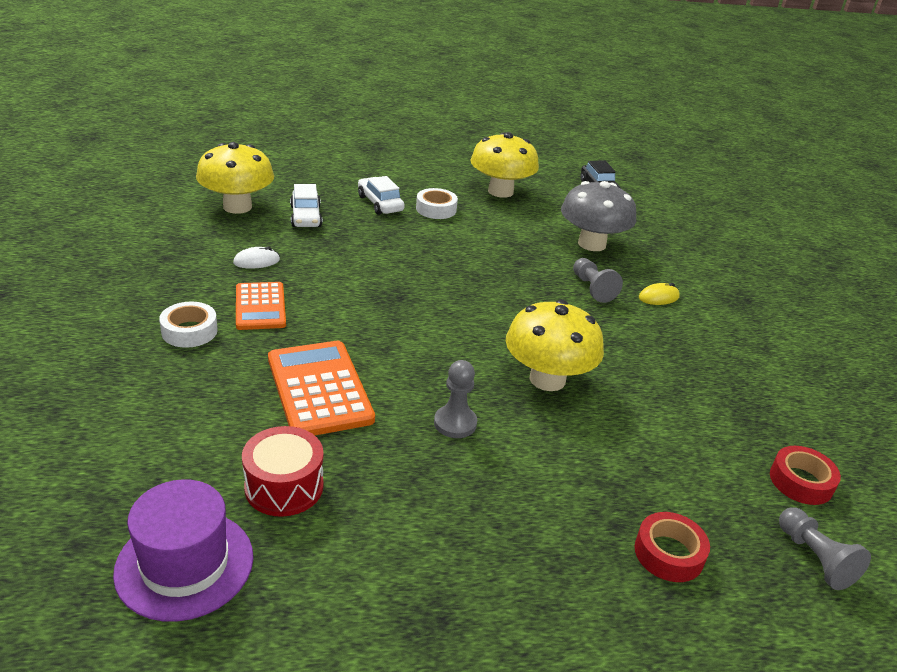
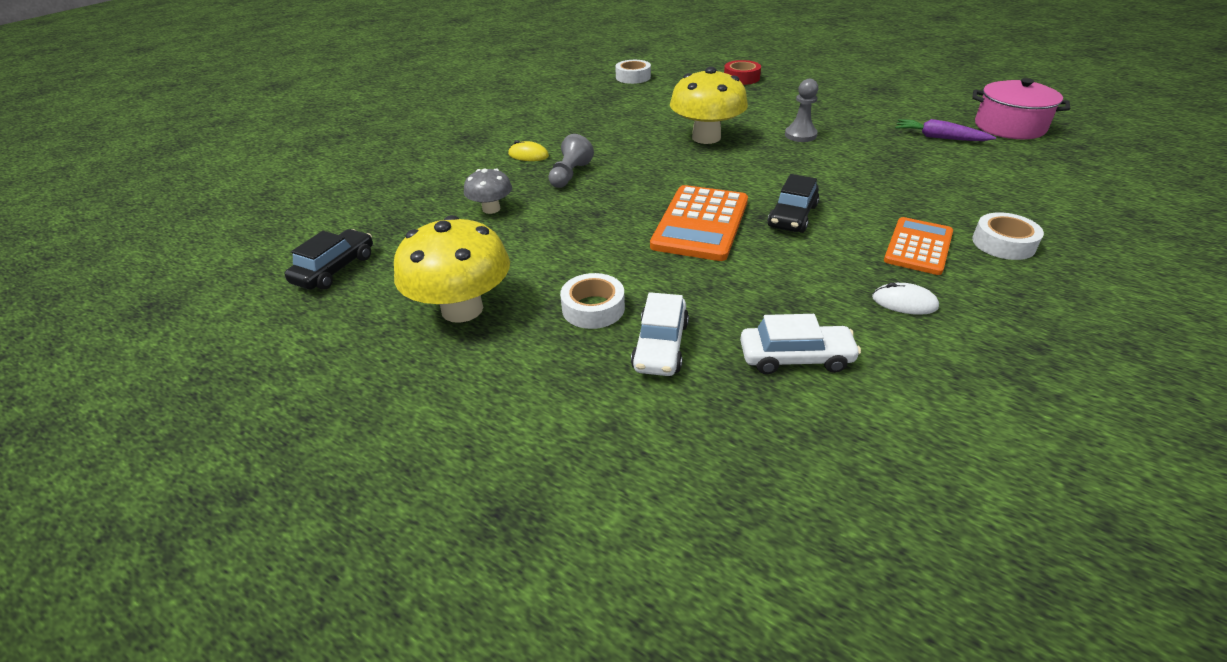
camera: 135 degrees left, 5 degrees up
purple hat [113,479,253,622] -> pink pot [972,78,1070,139]
yellow mushroom [196,142,274,214] -> none
red drum [242,426,324,517] -> purple carrot [895,119,996,141]
orange calculator [268,341,375,435] -> orange calculator moved to [650,185,748,261]
white car [290,184,322,227] -> white car turned 60 degrees clockwise [740,314,861,374]
grey mushroom [561,181,636,251] -> grey mushroom [464,169,512,214], size x0.54
red tape [770,446,841,505] -> white tape [615,60,651,84]
grey pawn [779,507,871,590] -> none
none -> black car [767,174,819,233]

